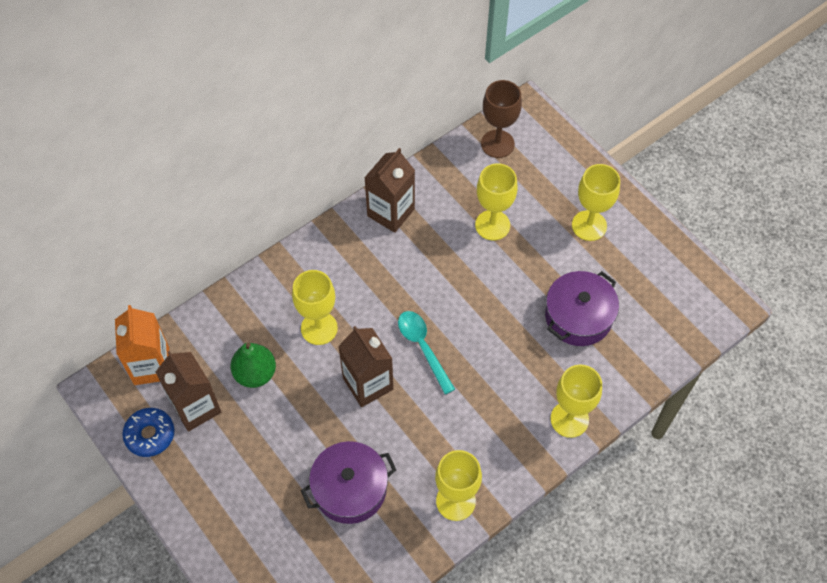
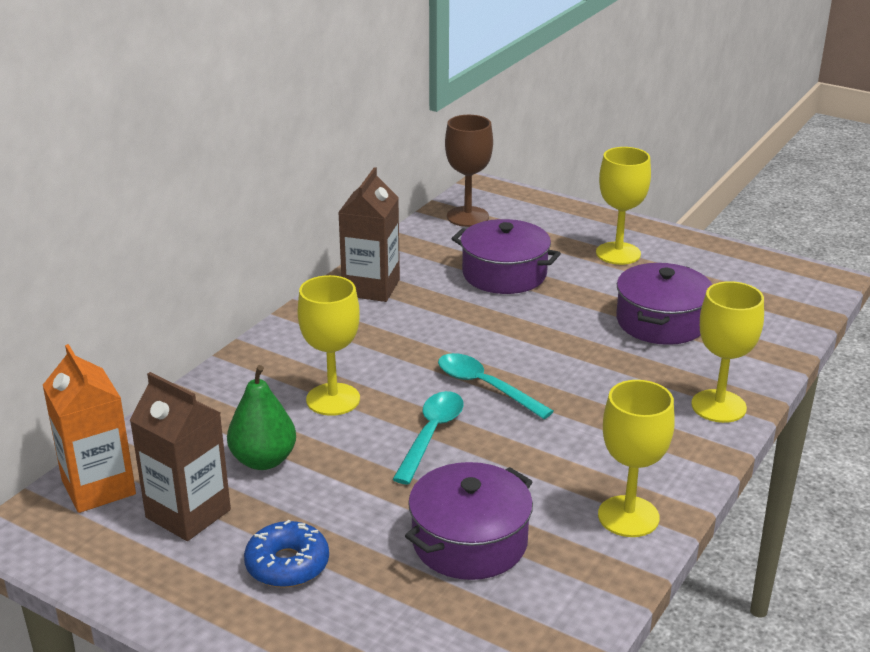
camera: 20 degrees left, 30 degrees down
blue donut [122,408,175,457] -> blue donut moved to [244,520,329,588]
brown carton [338,326,393,407] -> turquoise spoon [392,391,464,484]
yellow goblet [475,164,518,240] -> purple pot [451,219,561,294]

